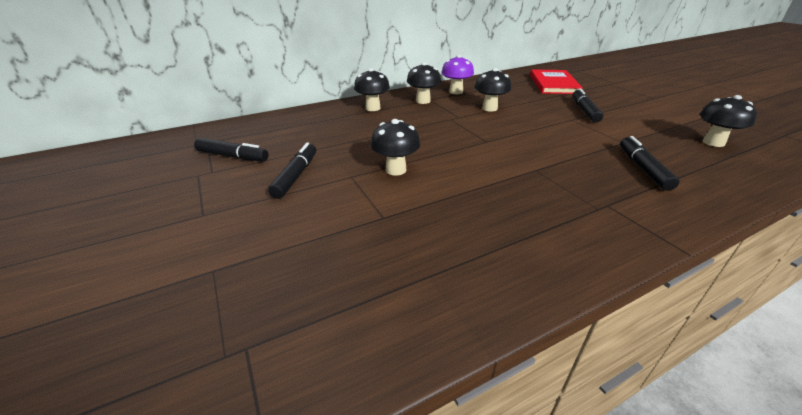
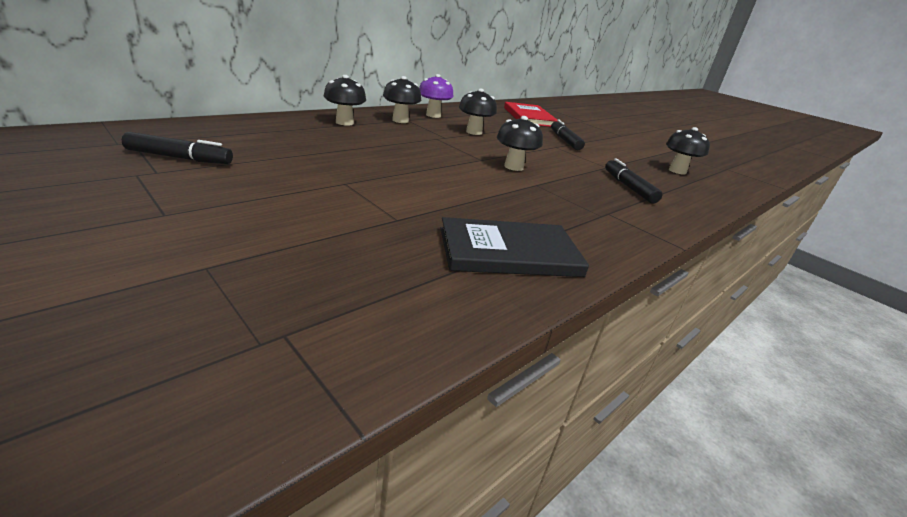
camera: 20 degrees left, 5 degrees down
black marker [268,143,316,199] -> none
black mushroom [371,119,420,176] -> black mushroom moved to [497,116,543,171]
none -> black book [440,217,589,277]

